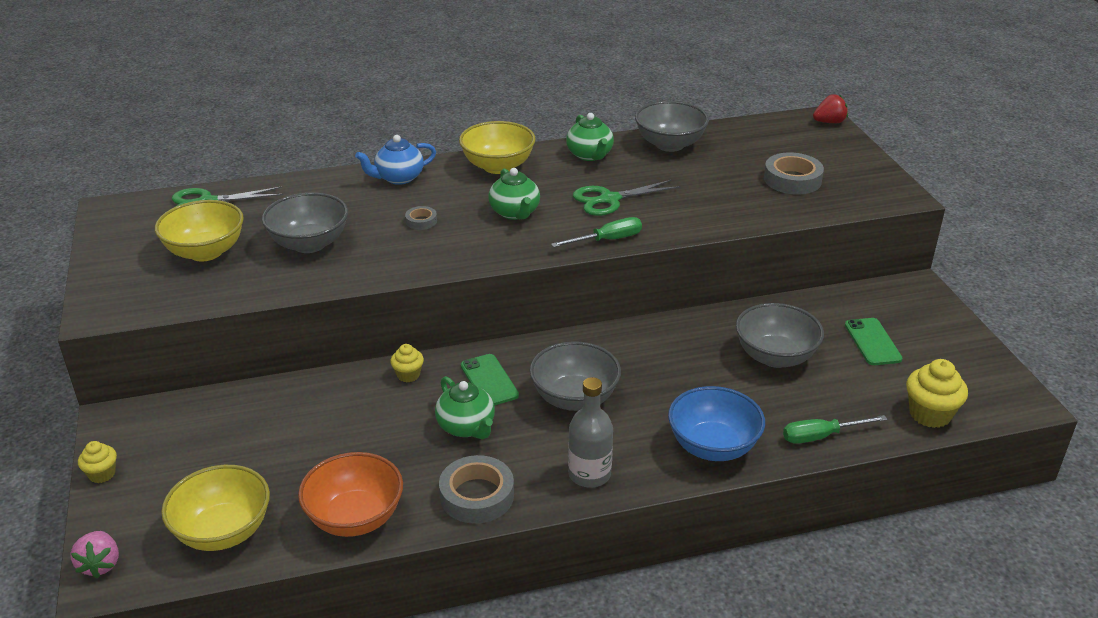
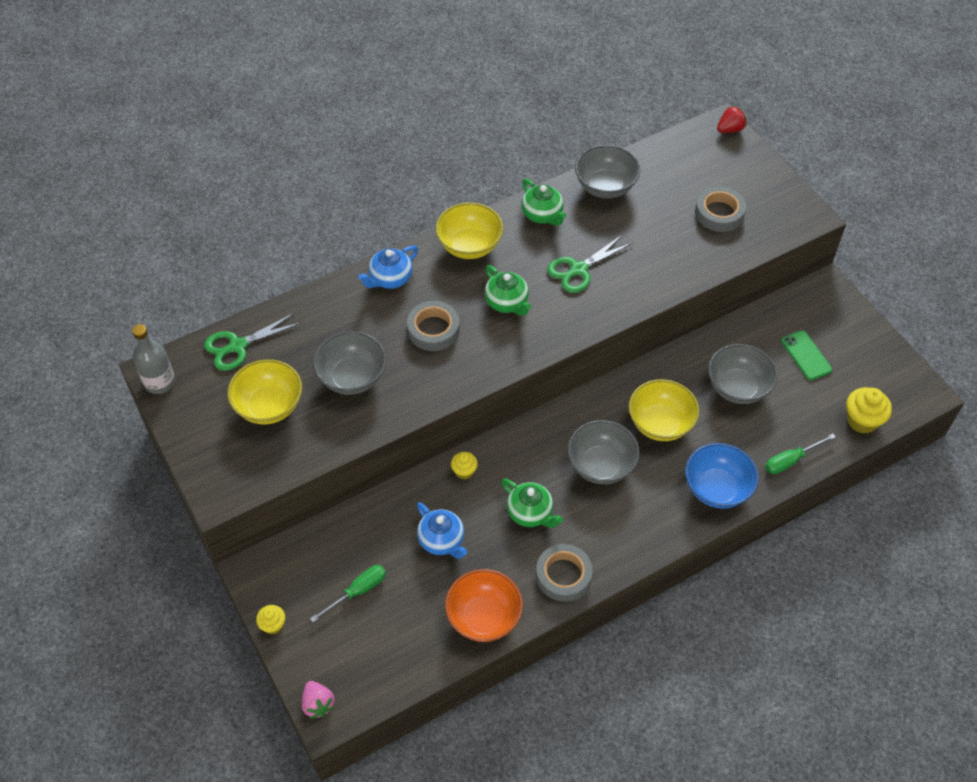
camera: 15 degrees left, 20 degrees up
yellow bowl [161,465,270,551] -> yellow bowl moved to [629,379,699,441]
grey tape [405,206,437,230] -> grey tape [407,301,460,351], size x1.94
green phone [461,354,519,406] -> none
green screwdriver [551,217,642,247] -> green screwdriver moved to [310,565,386,622]
grey bottle [568,377,613,488] -> grey bottle moved to [132,324,175,394]
none -> blue teapot [417,502,468,559]

